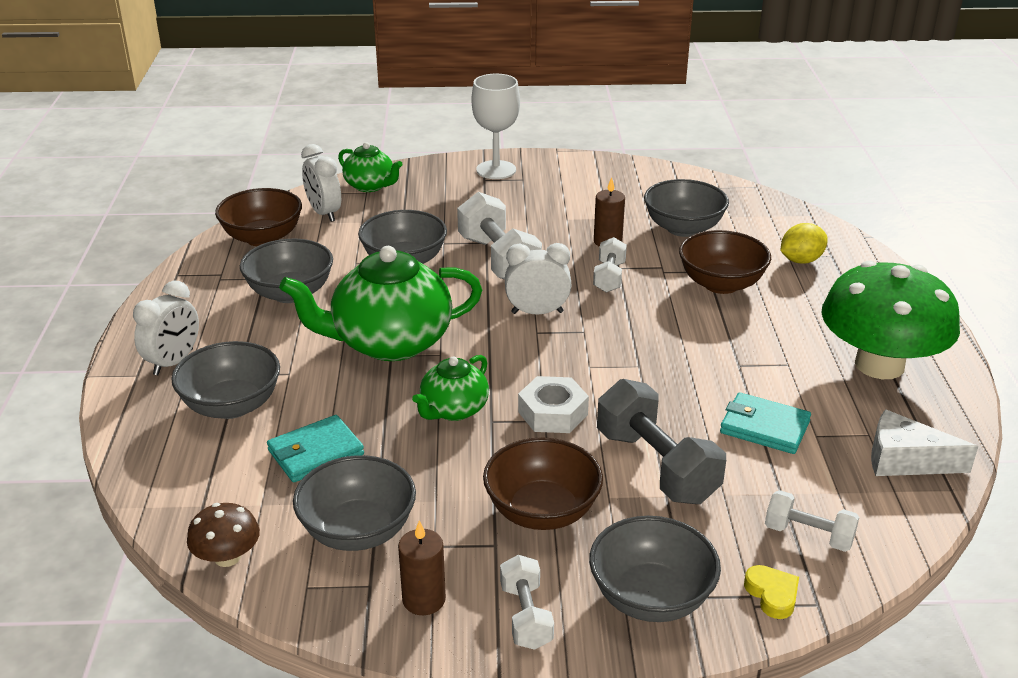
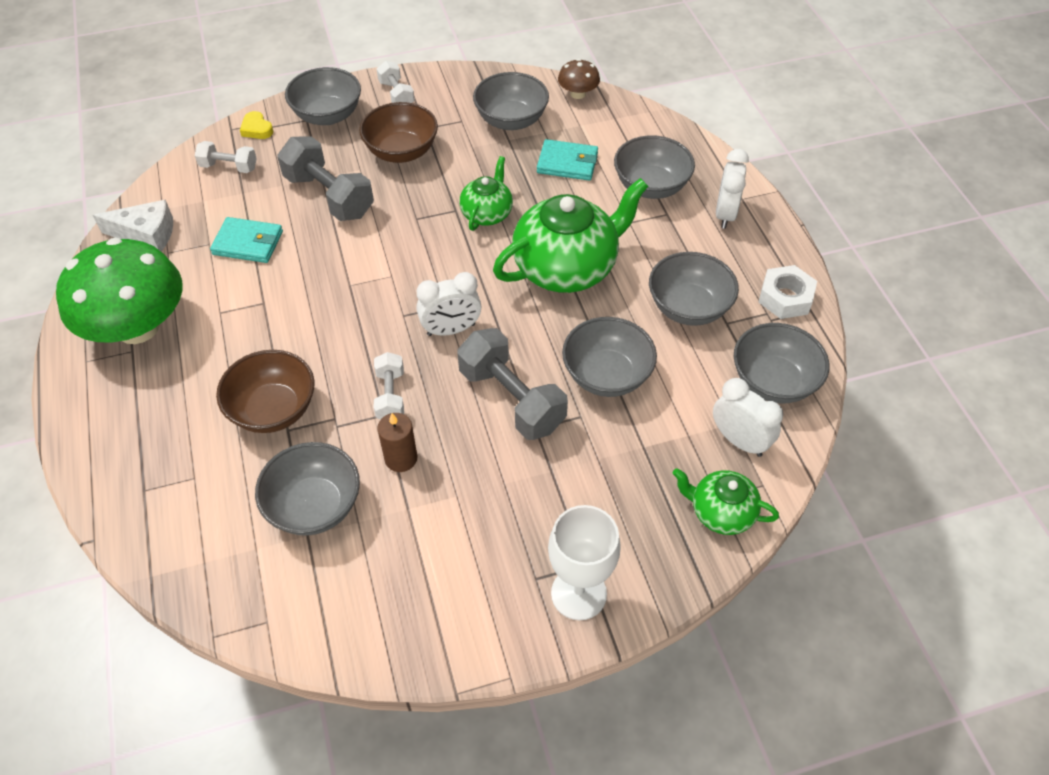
camera: 165 degrees right, 20 degrees up
brown bowl [215,188,302,246] -> grey bowl [734,323,829,403]
turquoise wallet [267,415,364,483] -> turquoise wallet turned 60 degrees clockwise [537,139,598,181]
brown candle [398,520,446,615] -> none
white dumbbell [457,192,542,280] -> grey dumbbell [457,328,568,440]
white nut [518,376,589,433] -> white nut moved to [758,265,817,319]
yellow lemon [780,223,828,264] -> none

